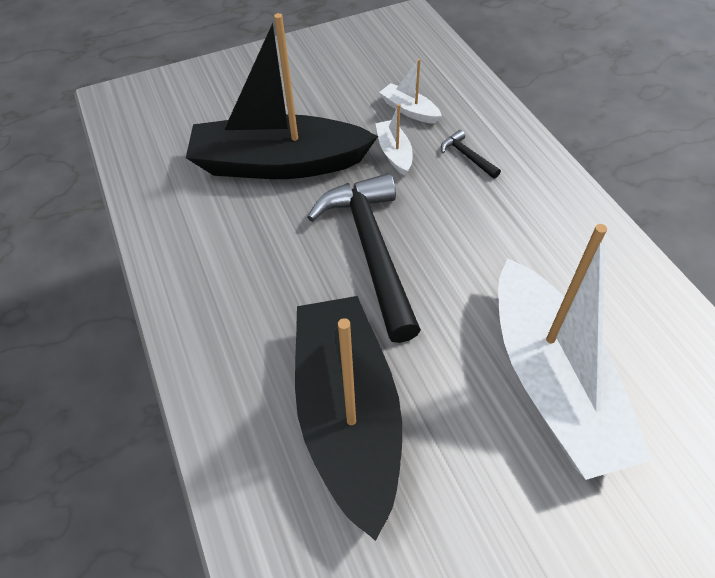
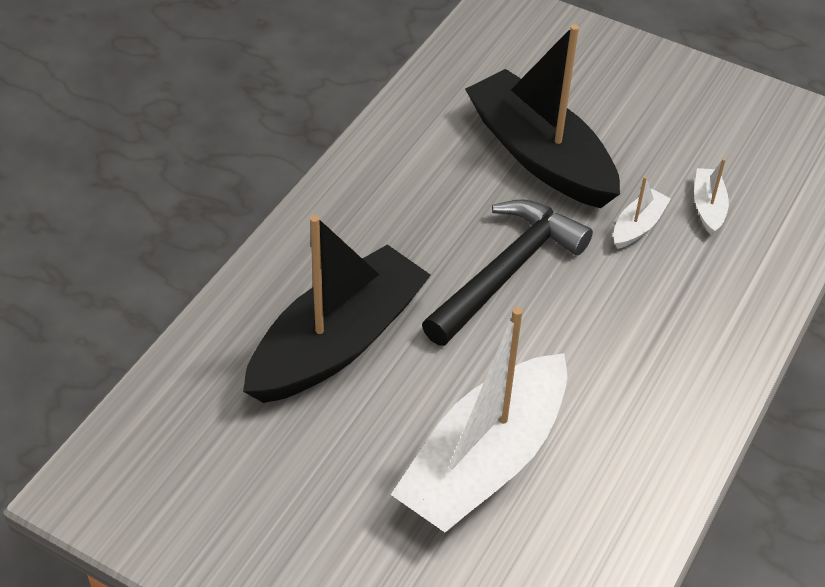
camera: 50 degrees right, 5 degrees down
black hammer [441,130,501,179] -> none

